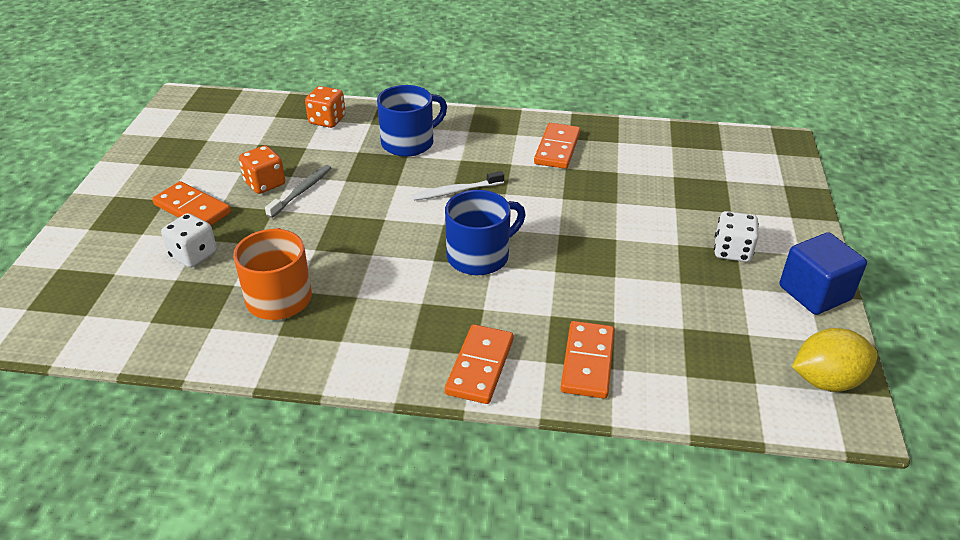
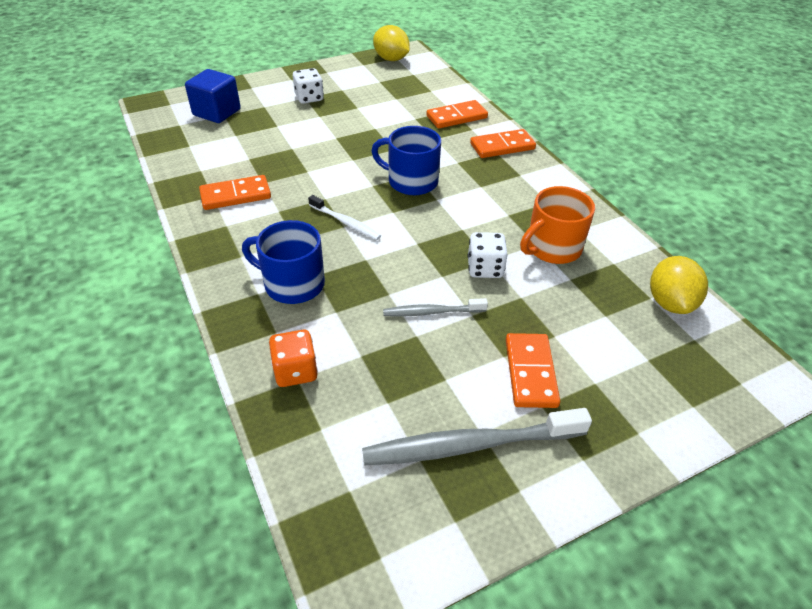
camera: 125 degrees left, 5 degrees up
white dice [161,213,217,268] -> white dice moved to [468,232,508,278]
orange dice [239,145,285,194] -> none
blue cube [779,232,867,315] -> blue cube moved to [185,69,241,123]
none -> grey toothbrush [362,408,592,465]
none -> yellow lemon [650,256,708,314]

